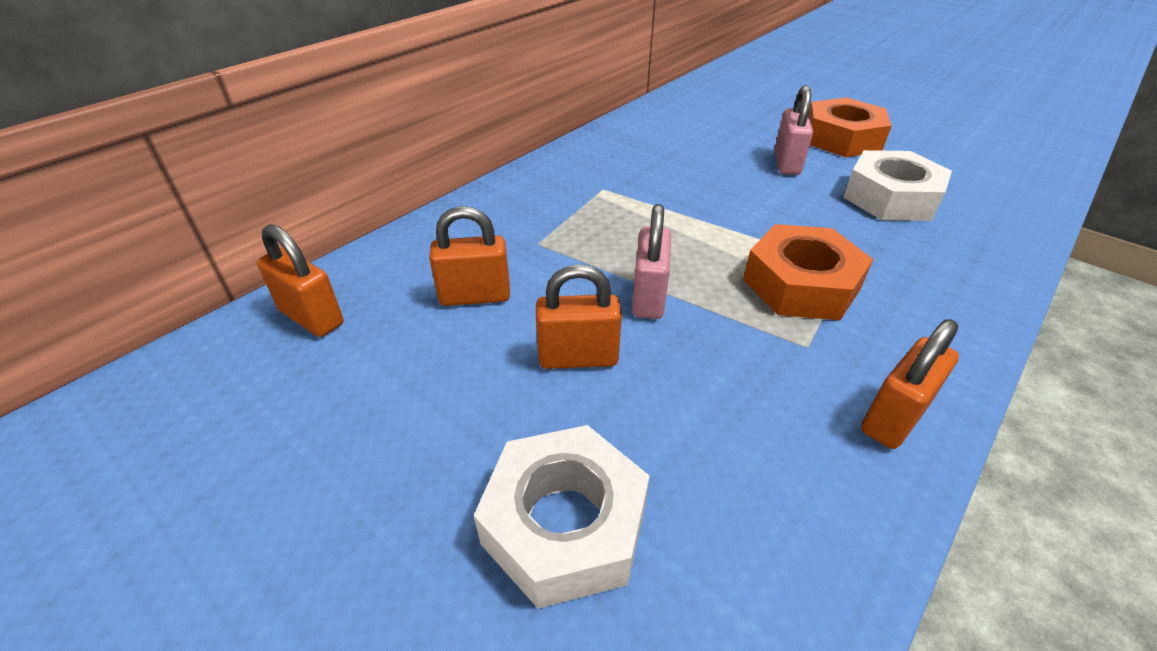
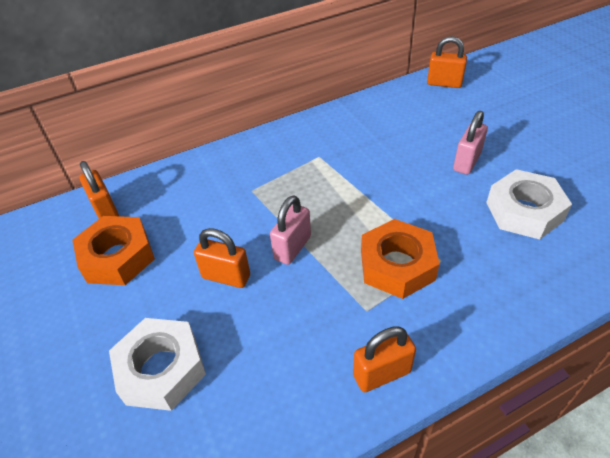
camera: 25 degrees right, 5 degrees up
orange padlock [429,206,510,306] -> orange padlock moved to [427,36,467,88]
orange nut [808,97,892,157] -> orange nut moved to [72,216,155,285]

